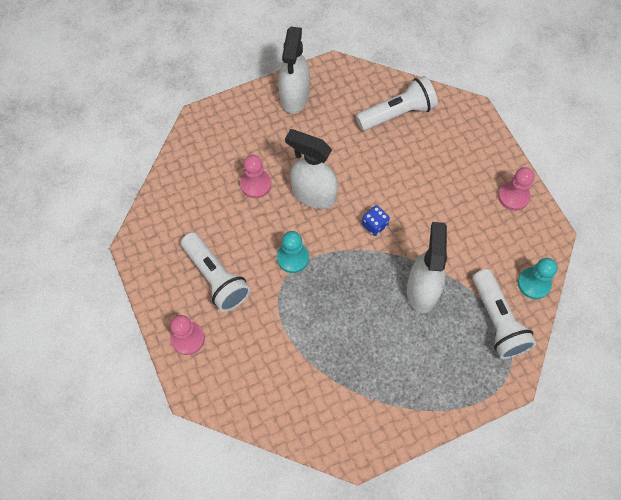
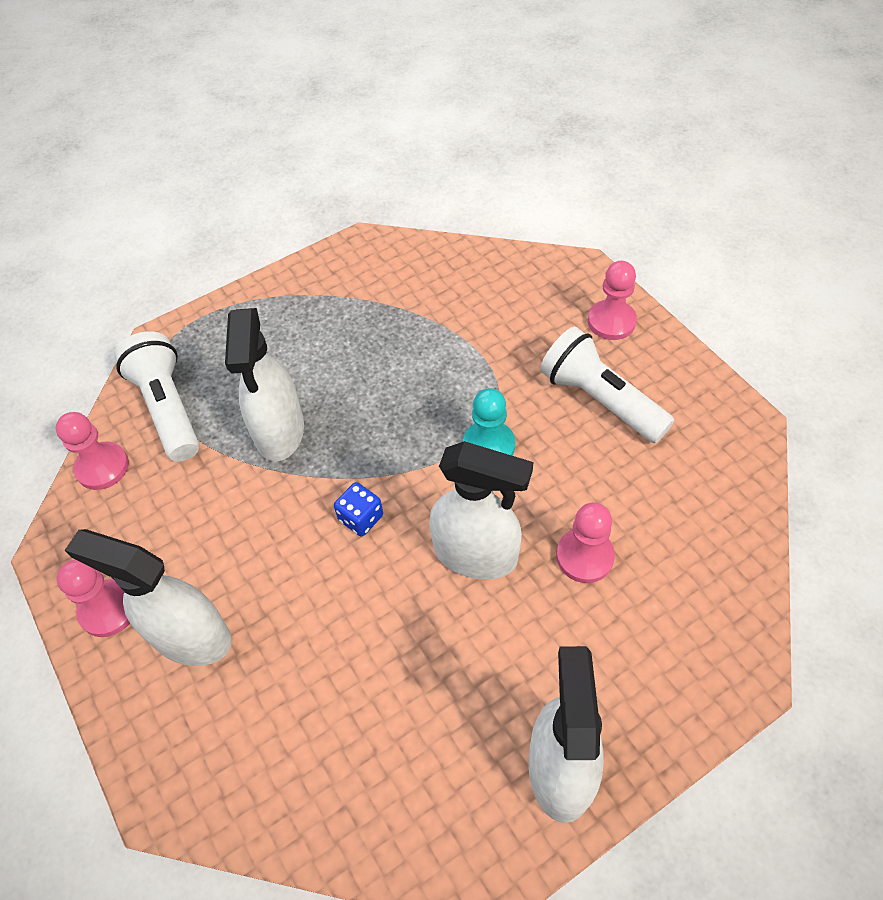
camera: 175 degrees right, 10 degrees down
white flashlight [356,76,438,131] -> none
turquoise pawn [518,258,557,299] -> pink pawn [56,412,129,490]
none -> white spray bottle [65,529,232,666]

